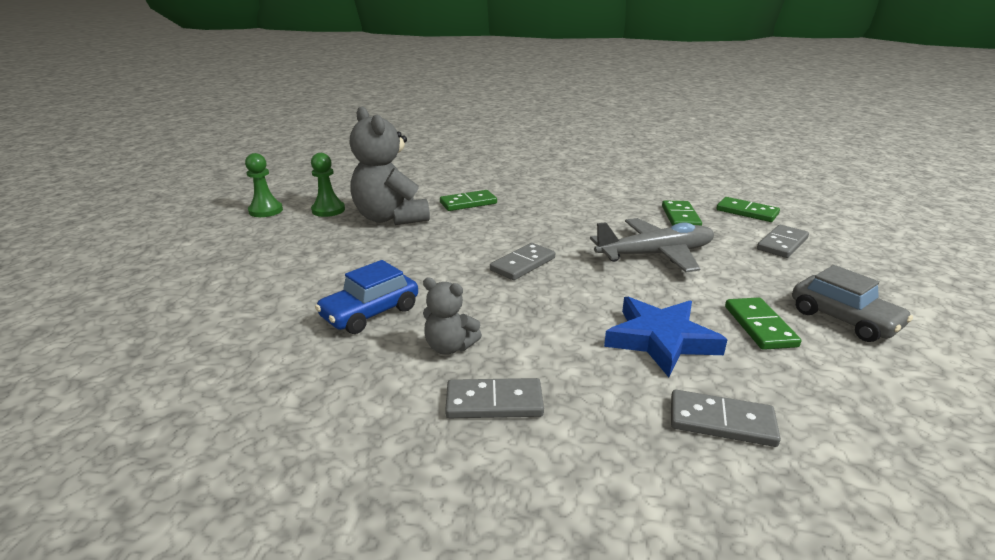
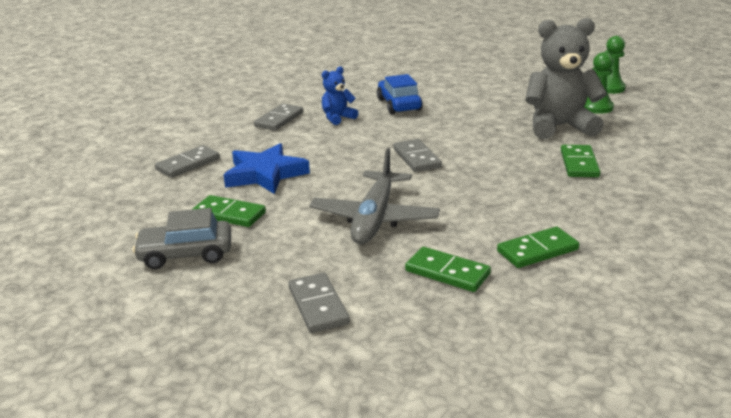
camera: 120 degrees right, 0 degrees up
grey teddy bear [423,277,482,355] -> blue teddy bear [322,67,358,125]
green domino [716,197,780,222] -> green domino moved to [497,227,579,268]

